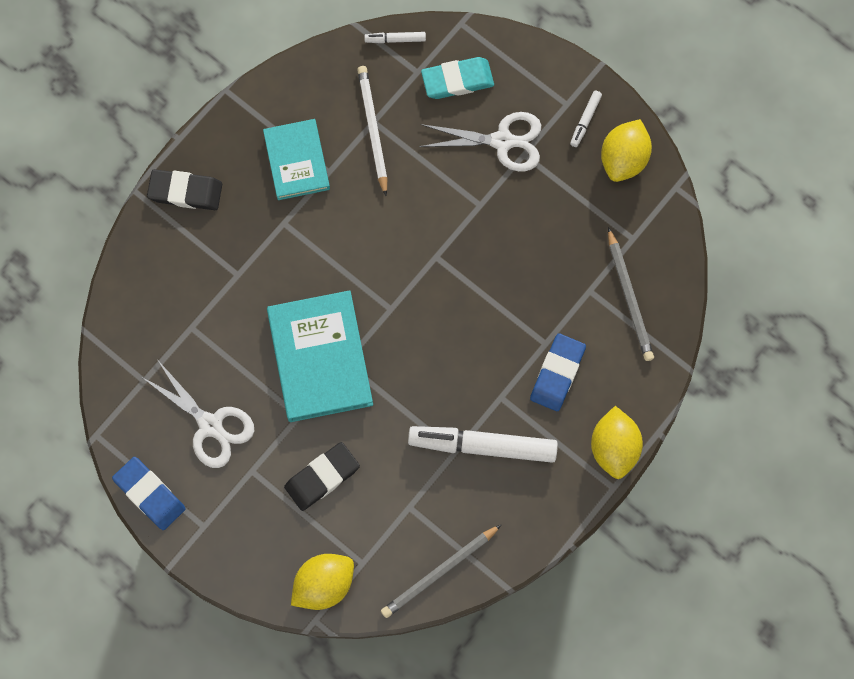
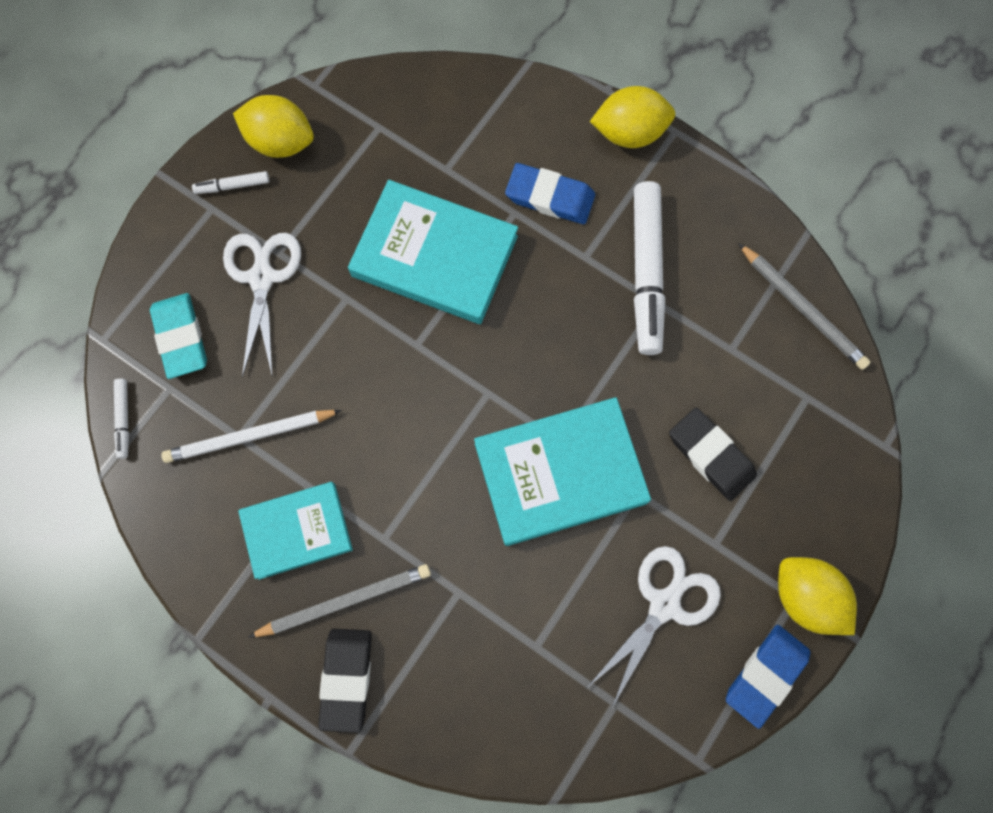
camera: 95 degrees left, 0 degrees up
yellow lemon [291,554,354,610] -> yellow lemon moved to [778,557,857,635]
white marker [570,91,602,147] -> white marker turned 150 degrees clockwise [192,171,269,194]
grey pencil [608,227,654,361] -> grey pencil moved to [248,564,431,638]
none -> turquoise book [348,180,518,324]

